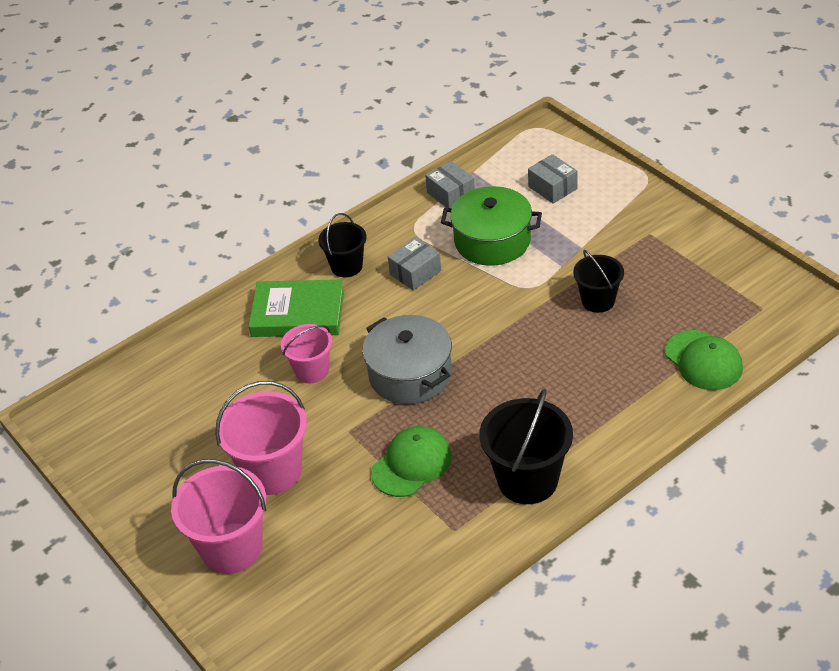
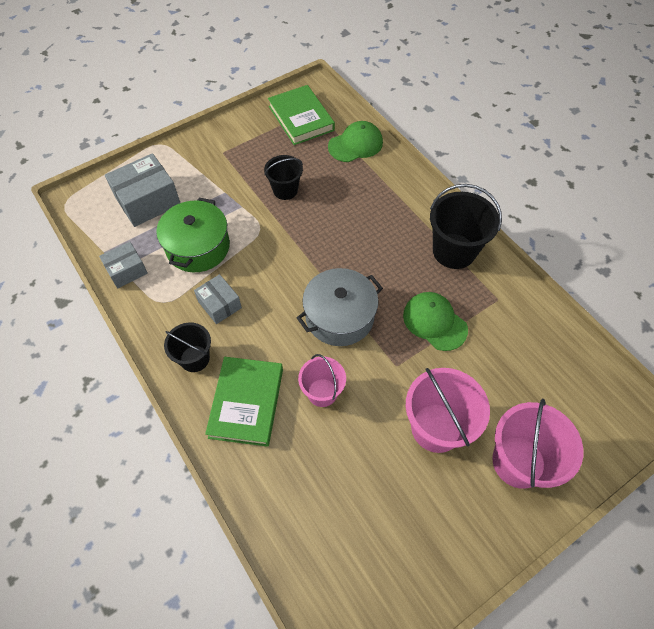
camera: 90 degrees left, 15 degrees up
grey box [528,154,577,204] -> grey box [105,153,180,227], size x1.68
none -> green book [268,85,335,145]

